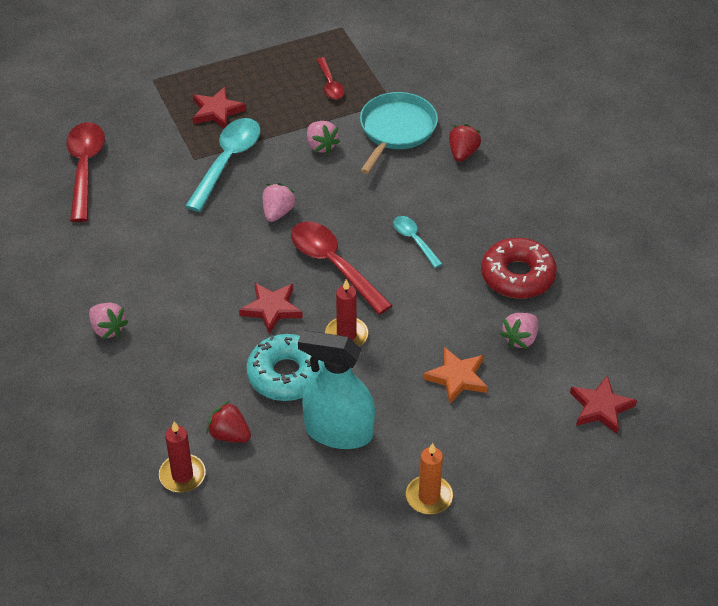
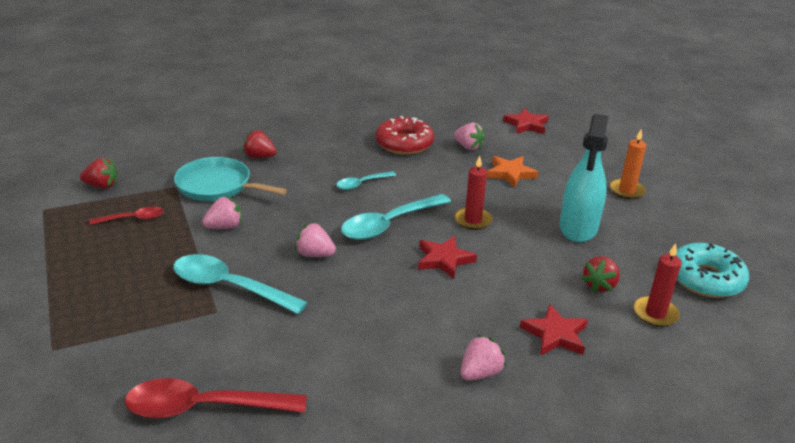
camera: 90 degrees left, 15 degrees down
red star [193,87,246,128] -> red star moved to [520,304,588,356]
turquoise donut [246,334,325,401] -> turquoise donut moved to [675,243,749,298]
red spoon [291,221,393,315] -> turquoise spoon [341,194,451,240]
none -> red strawberry [80,158,118,189]

